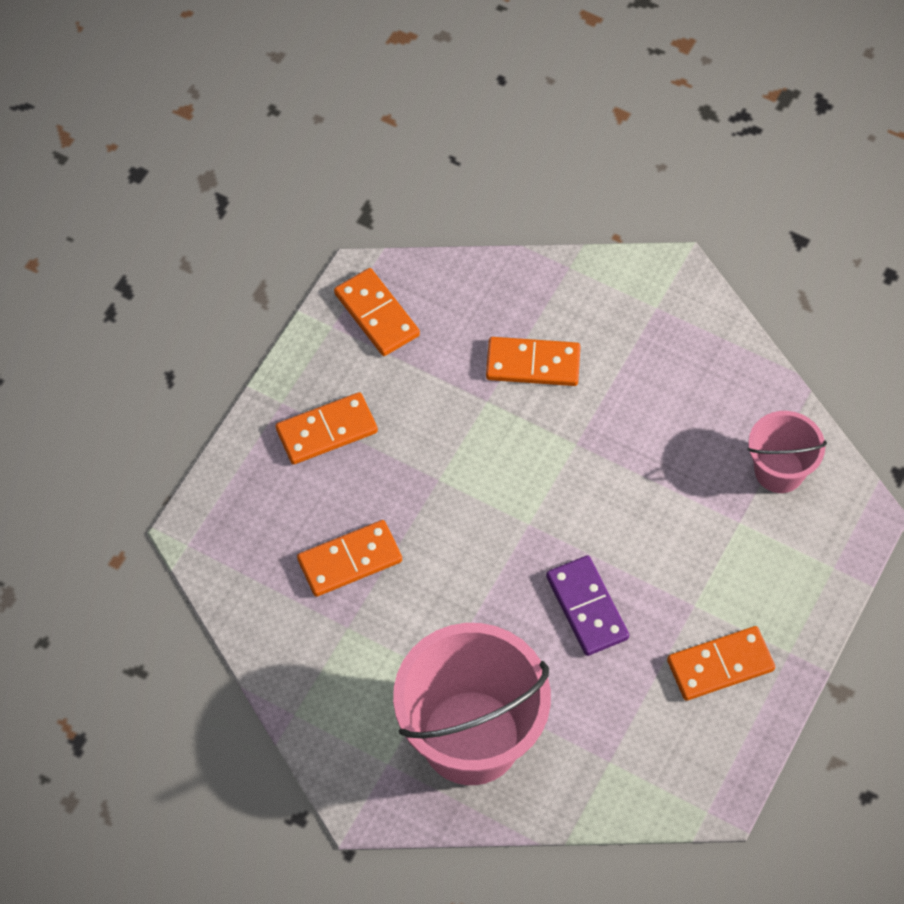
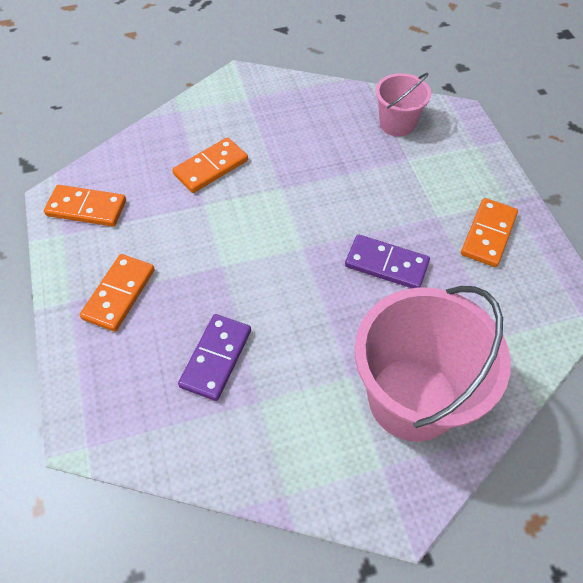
camera: 45 degrees left, 5 degrees down
orange domino [297,520,402,597] -> purple domino [178,314,251,401]

